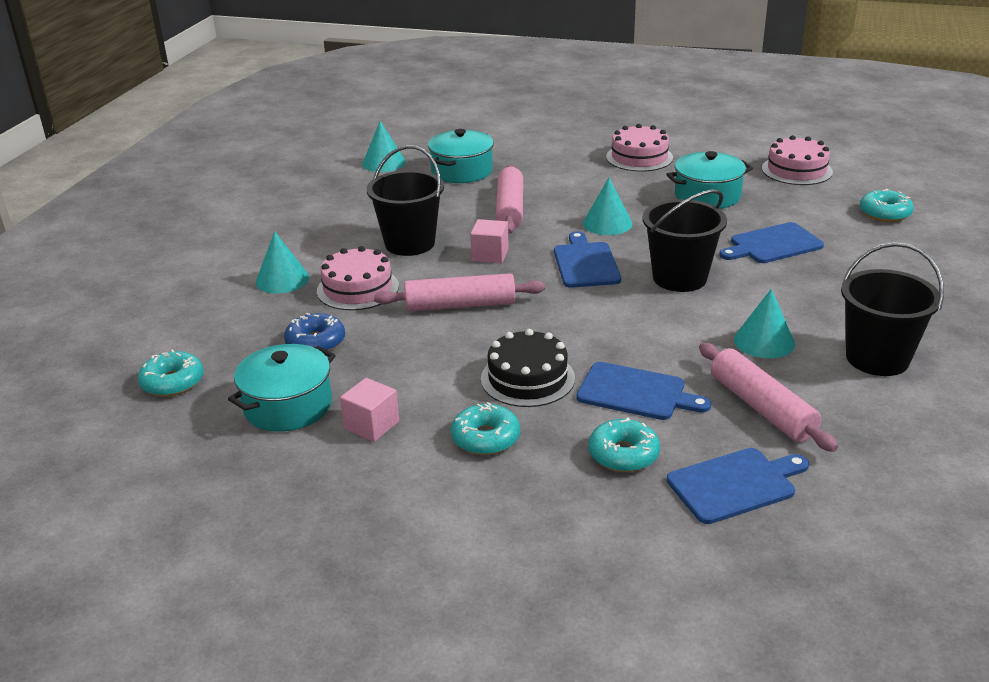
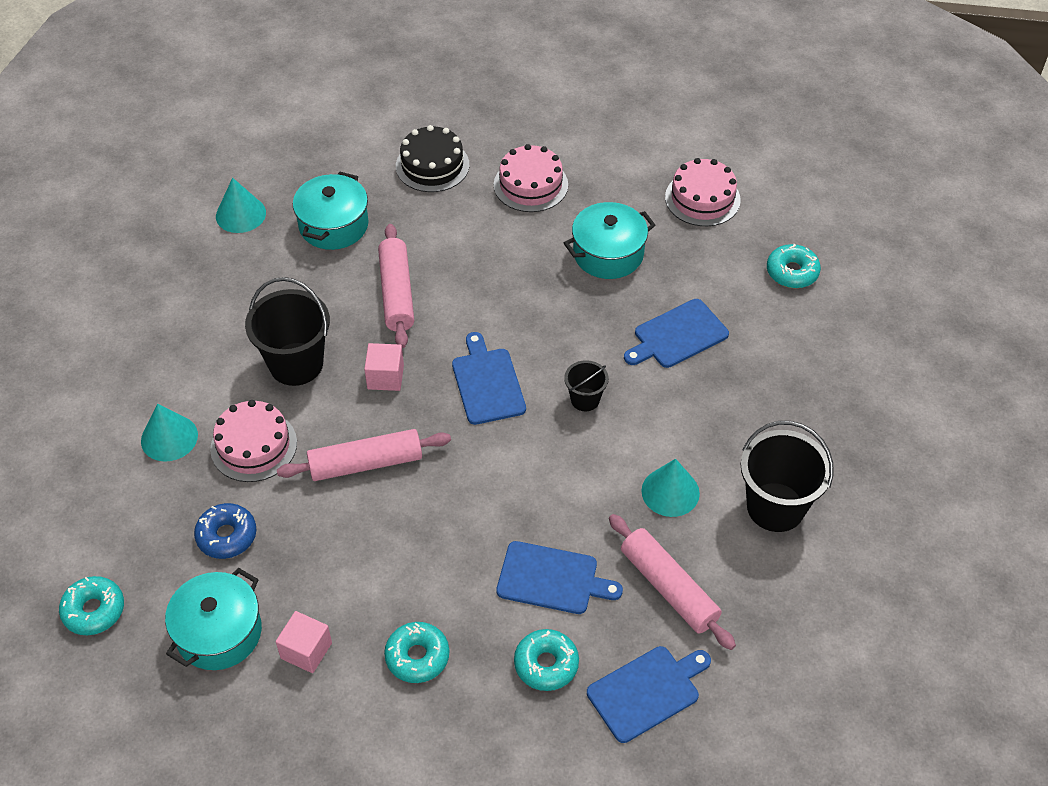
camera: 10 degrees left, 20 degrees up
black cake [481,329,575,407] -> black cake moved to [396,125,469,192]
turquoise cone [583,178,632,235] -> none
black bucket [642,190,727,292] -> black bucket [564,360,609,411], size x0.53

